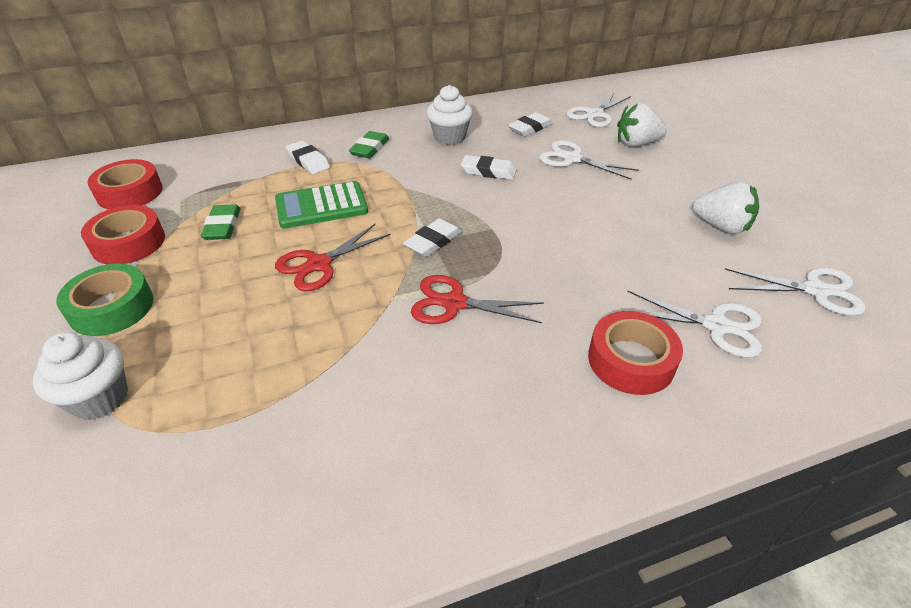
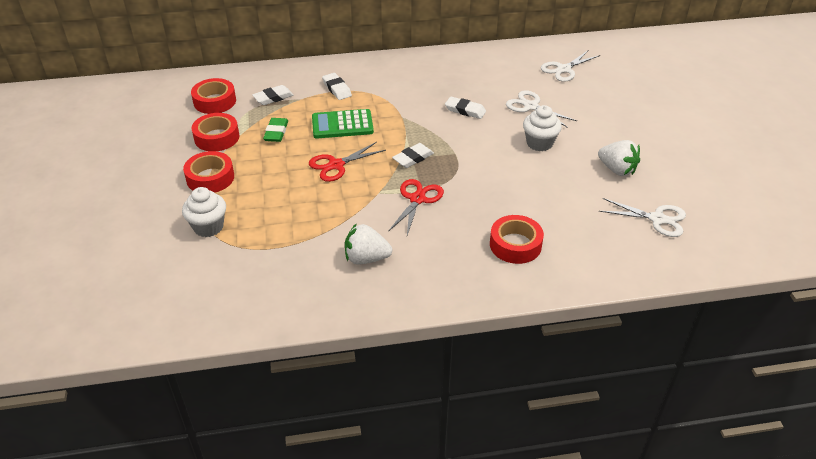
camera: 10 degrees right, 0 degrees up
green tape [56,263,154,336] -> red tape [183,151,234,193]
green eraser [349,131,389,159] -> none
red scissors [411,275,544,324] -> red scissors turned 90 degrees clockwise [388,179,444,235]
white cupcake [427,85,473,145] -> white cupcake moved to [523,105,562,151]
white eraser [508,112,552,136] -> white eraser moved to [252,85,294,105]
white strawberry [617,103,667,147] -> white strawberry moved to [345,223,392,264]
white scissors [627,291,762,358] -> none

